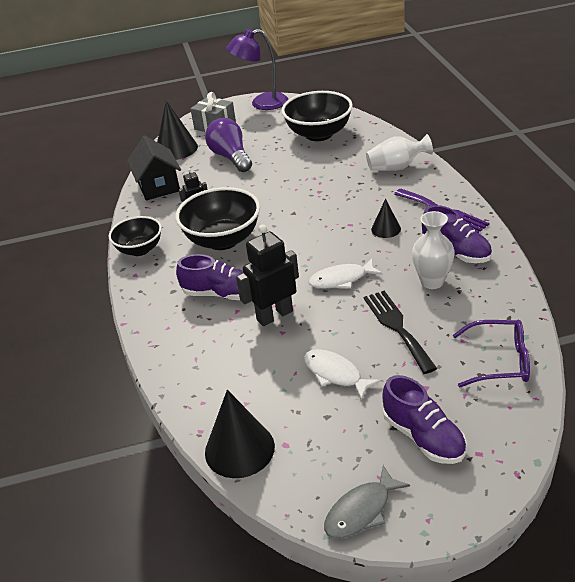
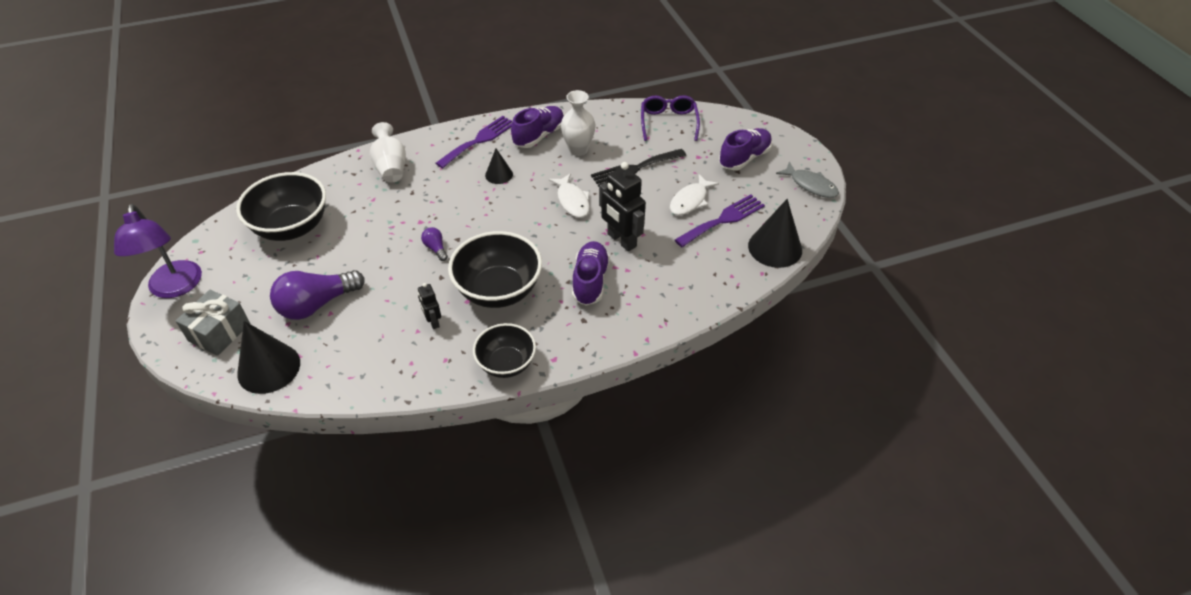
camera: 100 degrees left, 10 degrees up
black house [127,136,181,200] -> none
none -> purple light bulb [421,227,448,261]
none -> purple fork [675,195,765,247]

